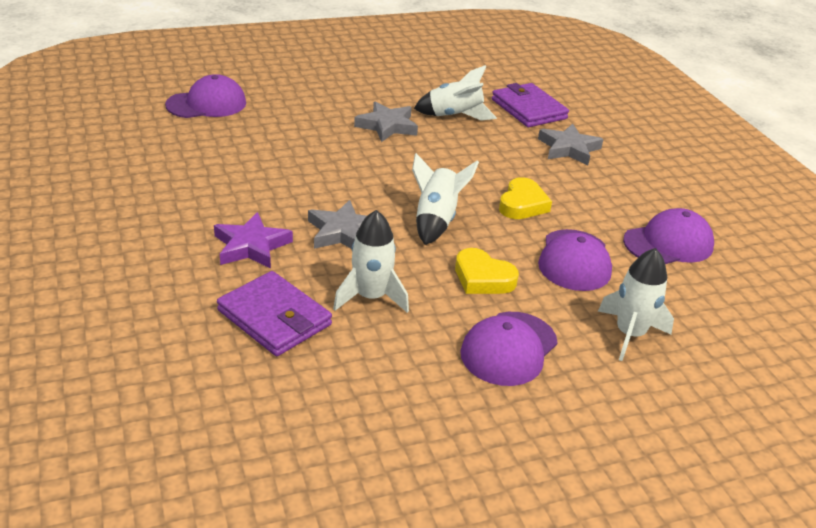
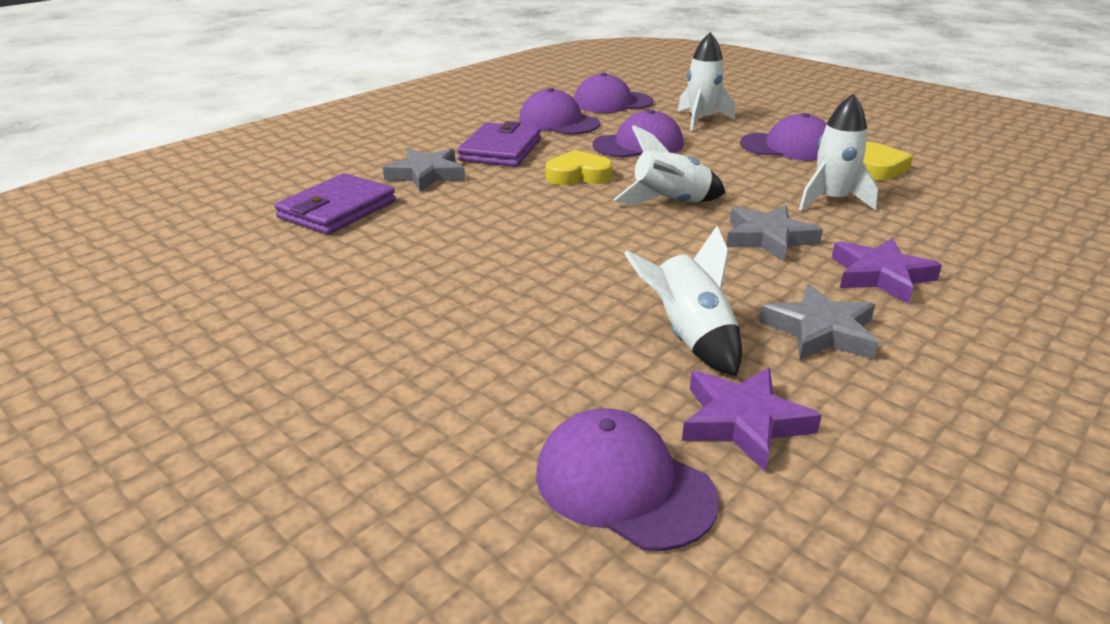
camera: 115 degrees left, 5 degrees down
purple wallet [217,271,332,356] -> purple wallet moved to [457,121,541,167]
grey star [354,102,418,142] -> grey star moved to [759,284,879,361]
white rocket [414,65,497,121] -> white rocket moved to [624,226,742,376]
yellow heart [455,248,519,294] -> yellow heart moved to [863,142,913,180]
none -> purple cap [574,73,654,113]
none -> purple star [682,368,822,472]

